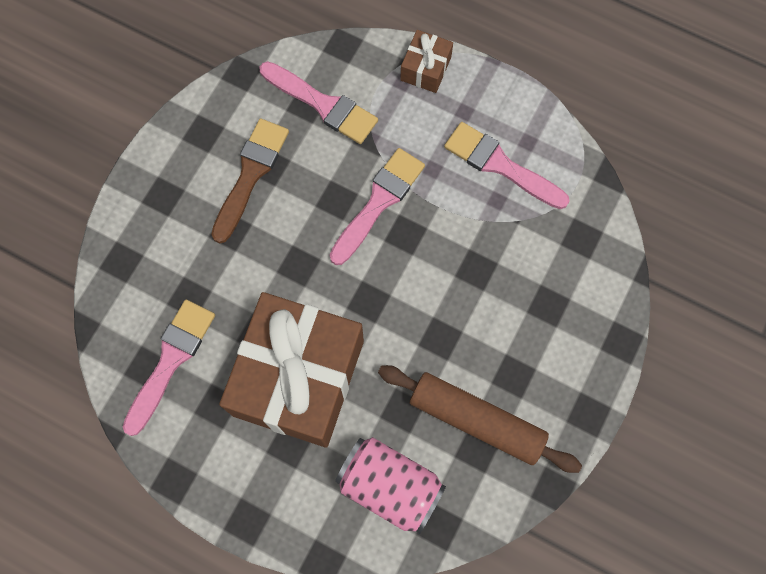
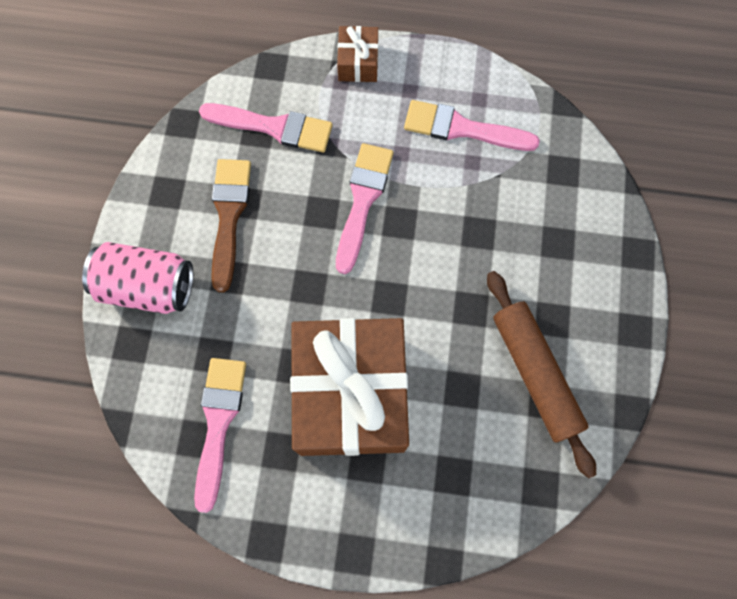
camera: 20 degrees left, 0 degrees up
pink can [335,437,446,534] -> pink can moved to [82,242,193,314]
brown rolling pin [378,365,582,473] -> brown rolling pin turned 60 degrees clockwise [487,271,596,478]

